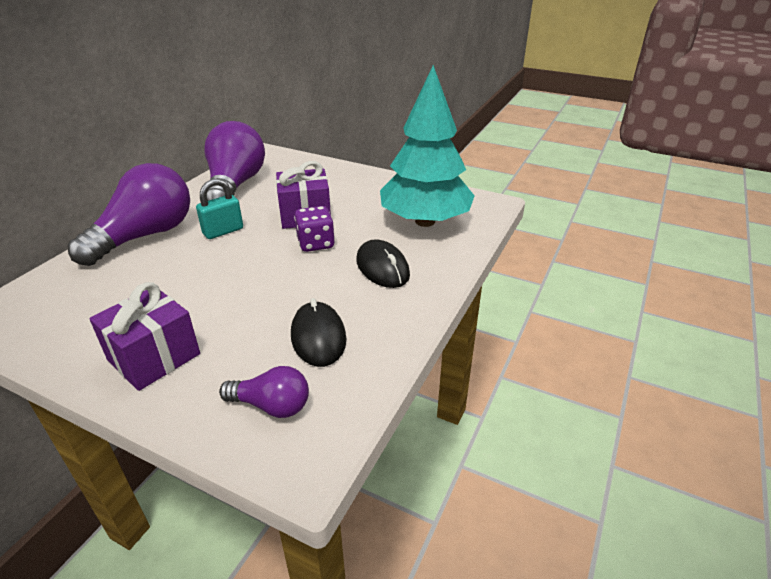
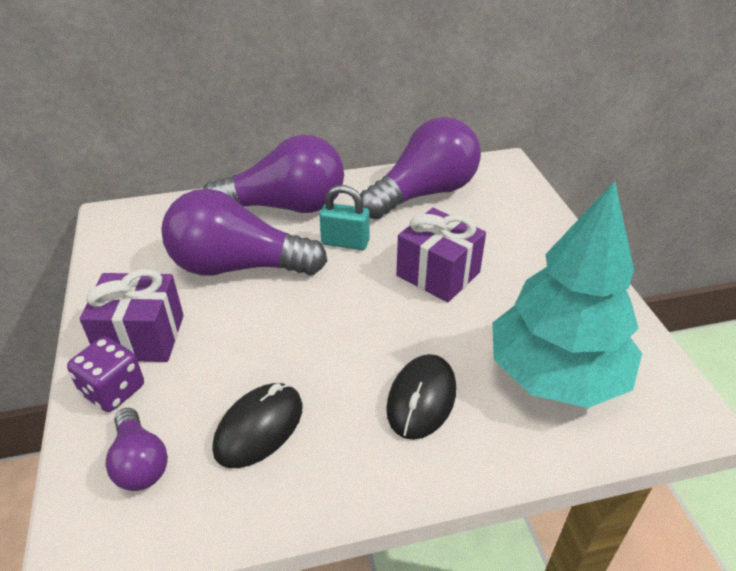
camera: 50 degrees right, 5 degrees up
purple dice [294,206,335,252] -> purple dice moved to [67,337,144,412]
none -> purple light bulb [161,189,327,276]

